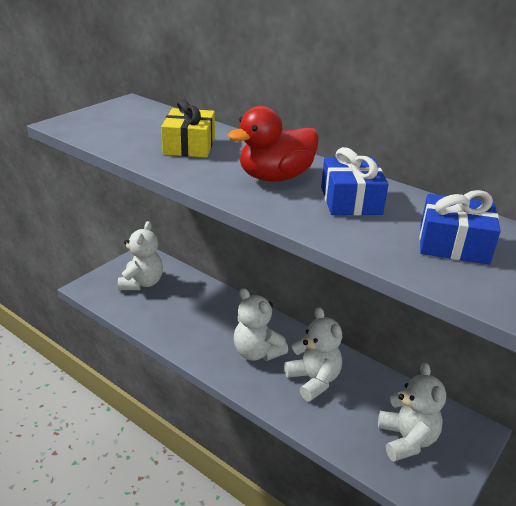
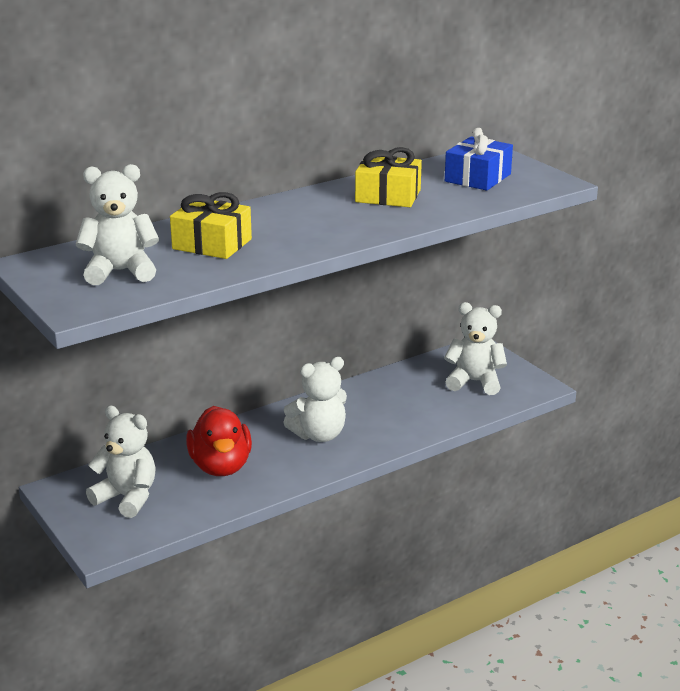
camera: 70 degrees left, 5 degrees down
red duck [228,106,319,182] -> red duck moved to [186,406,252,476]
white teddy bear [284,307,342,401] -> white teddy bear moved to [76,164,159,285]
blue gift [321,147,388,215] -> yellow gift [355,147,422,207]

